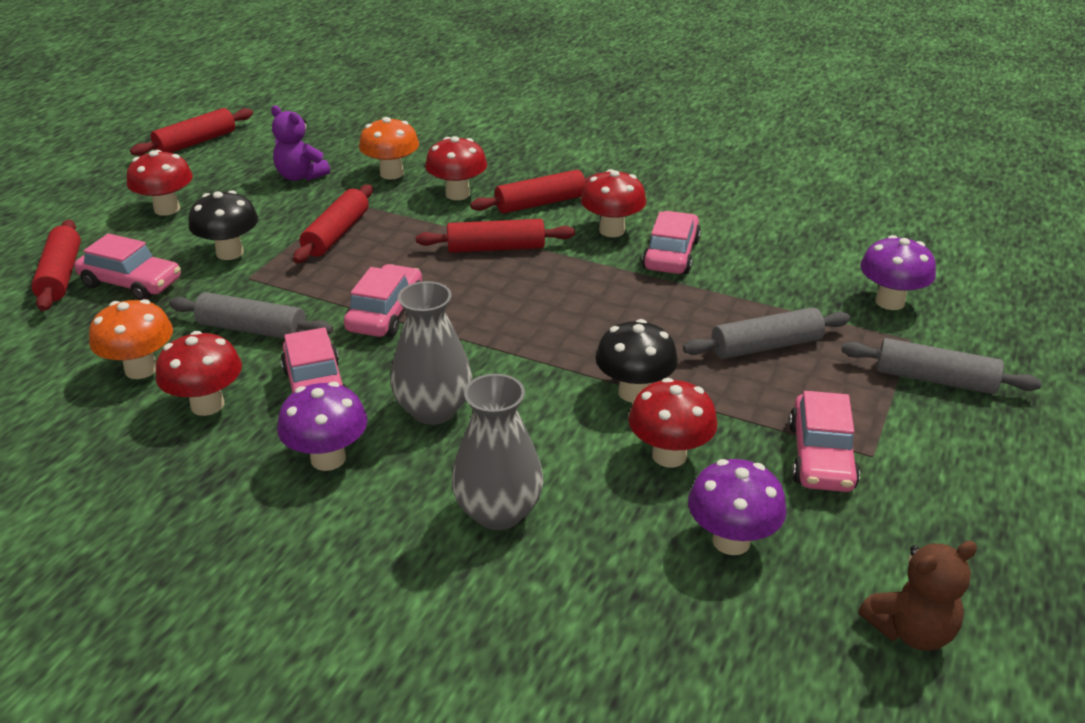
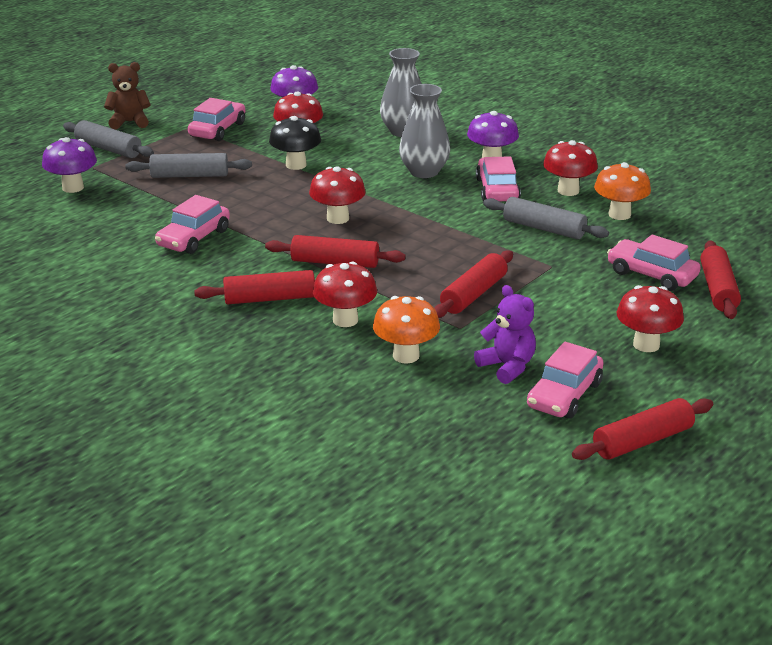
camera: 165 degrees left, 5 degrees down
black mushroom [188,190,258,260] -> none
pink car [344,264,422,337] -> pink car moved to [527,342,604,419]
red mushroom [581,169,646,237] -> red mushroom moved to [309,166,366,224]
brown teddy bear [859,541,977,651] -> brown teddy bear moved to [104,62,150,130]

